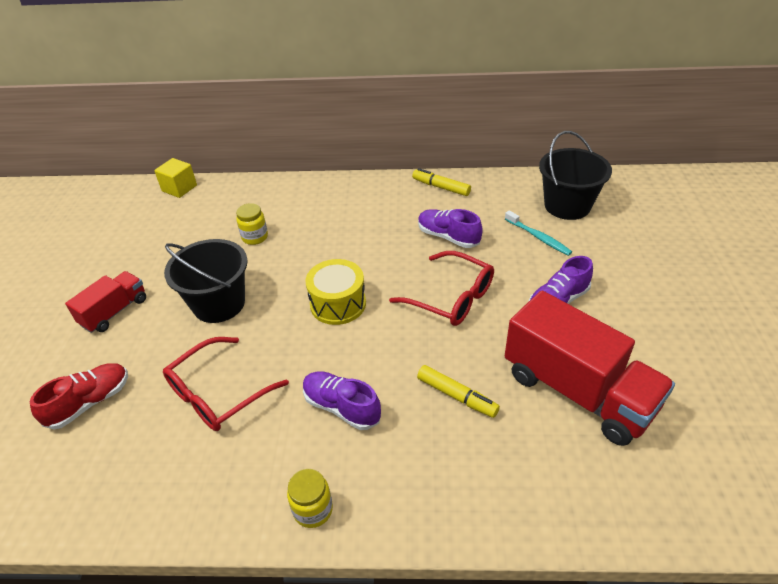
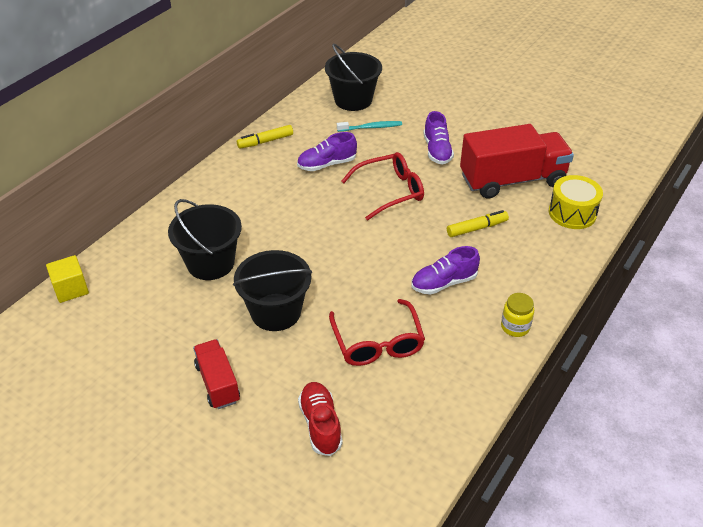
camera: 60 degrees left, 0 degrees up
yellow jar [236,203,268,245] -> black bucket [168,199,242,280]
yellow drum [305,259,366,325] -> yellow drum moved to [549,175,603,229]

